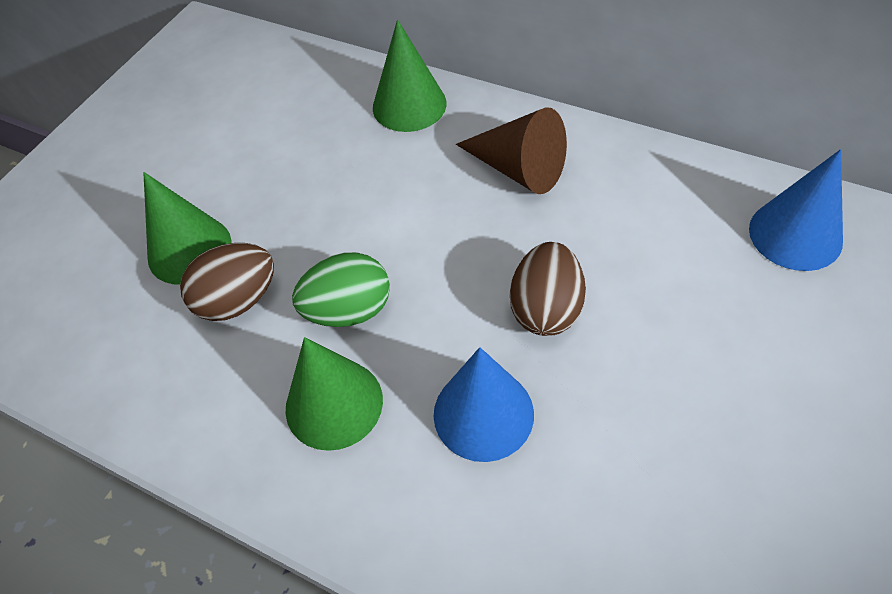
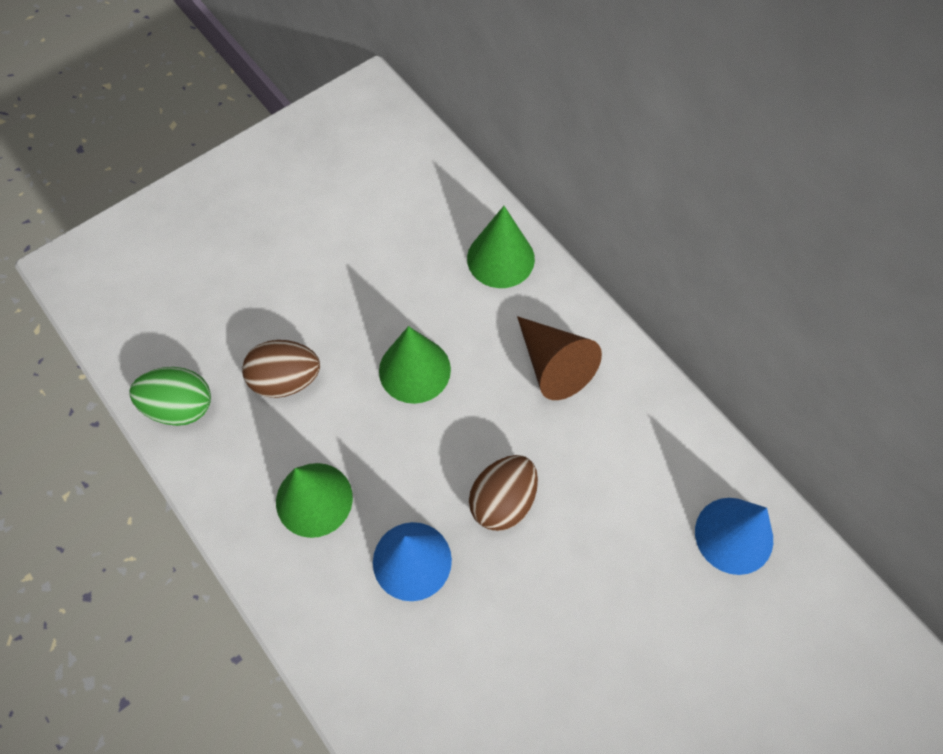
camera: 20 degrees right, 10 degrees up
green cone [143,172,232,285] -> green cone moved to [379,326,451,404]
green egg [292,252,390,327] -> green egg moved to [129,367,211,426]

